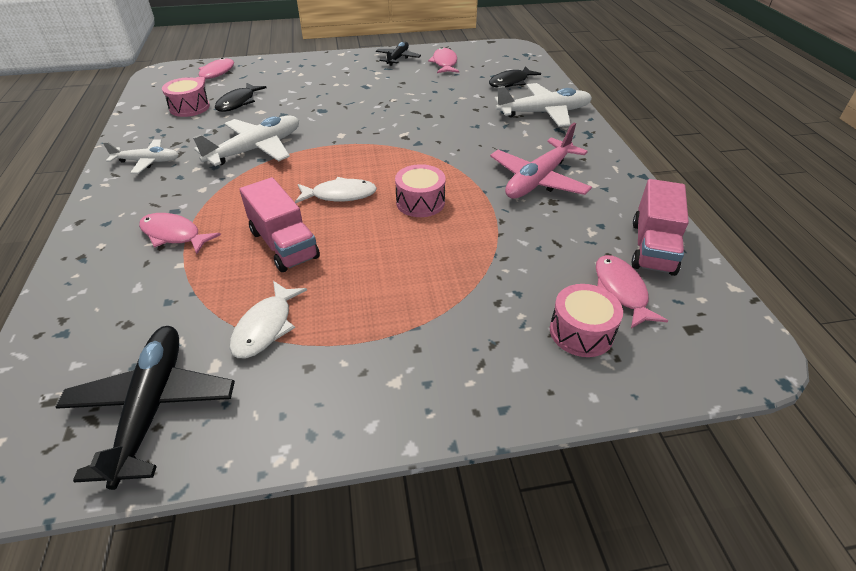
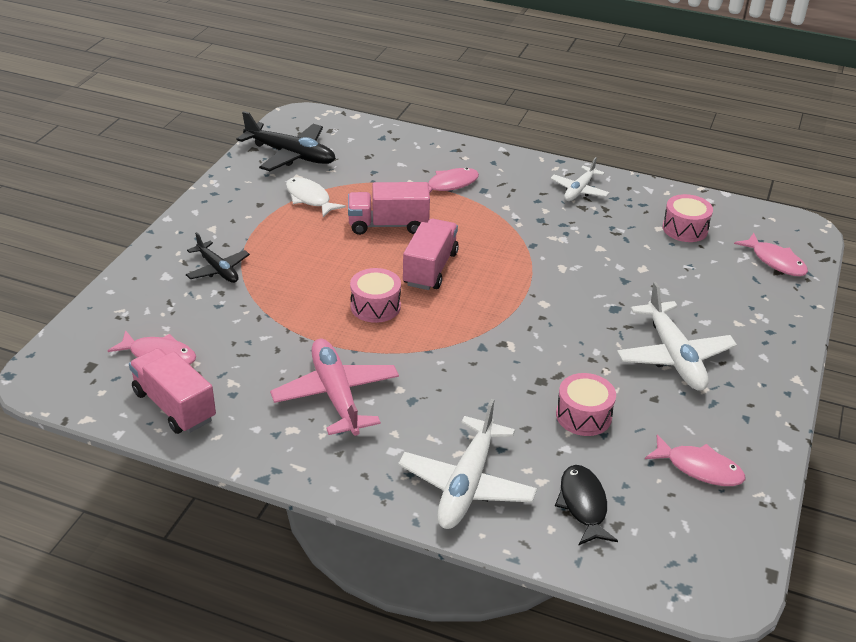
camera: 120 degrees right, 5 degrees down
white plane [193,116,299,166] -> white plane moved to [617,282,737,391]
black fish [215,83,267,112] -> none
white fish [295,177,377,203] -> pink truck [403,219,459,290]
black plane [376,42,421,66] -> black plane moved to [186,232,250,283]
pink drum [550,284,623,357] -> pink drum moved to [556,373,616,436]

